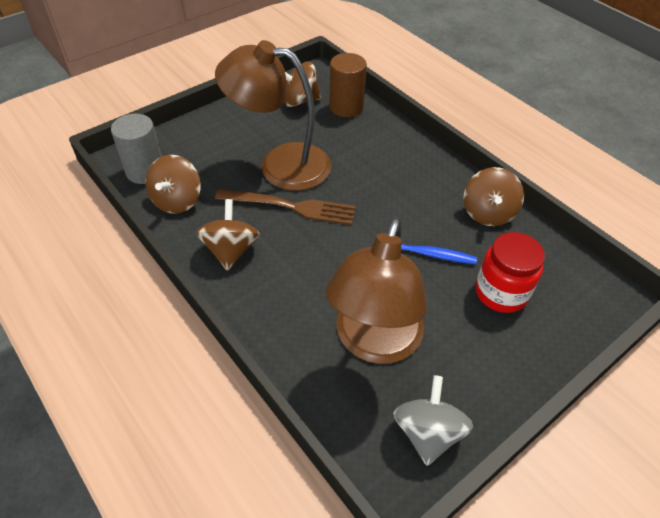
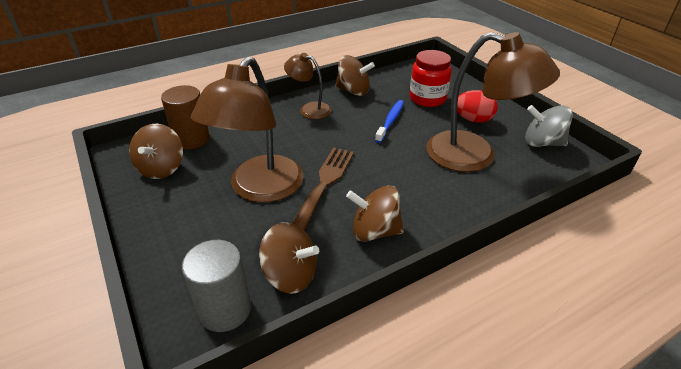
camera: 80 degrees left, 10 degrees down
none -> brown lamp [284,53,331,119]
none -> red egg [457,90,498,123]

